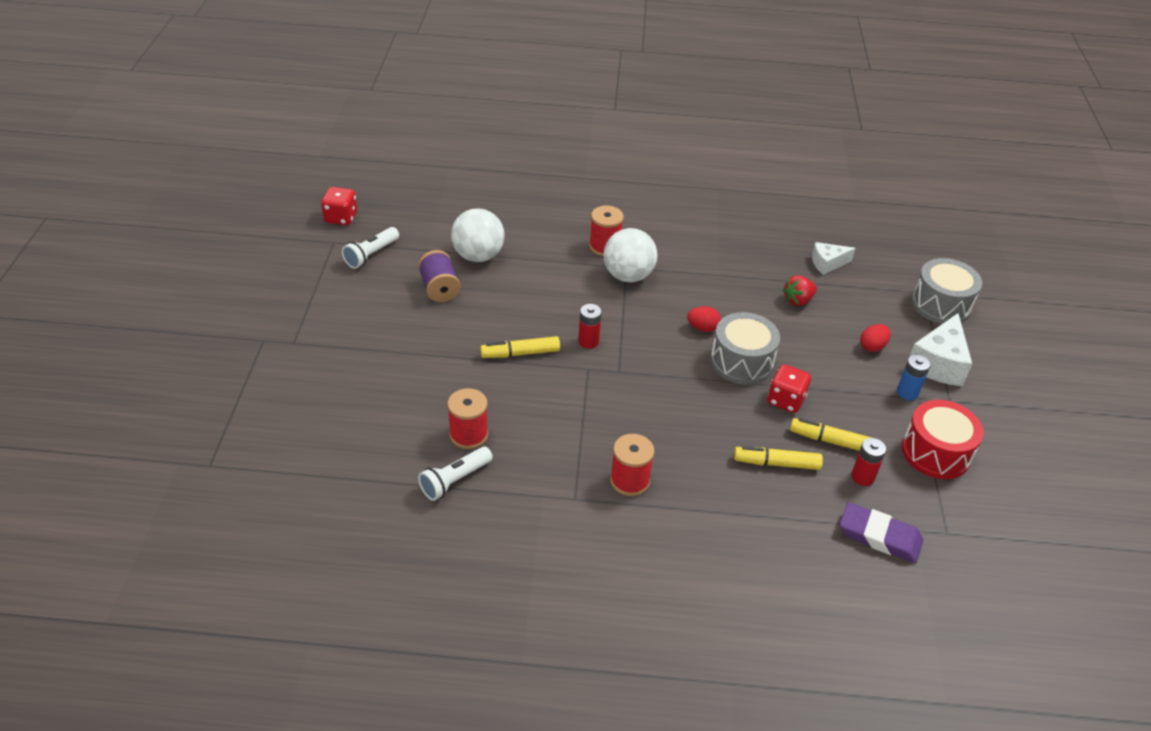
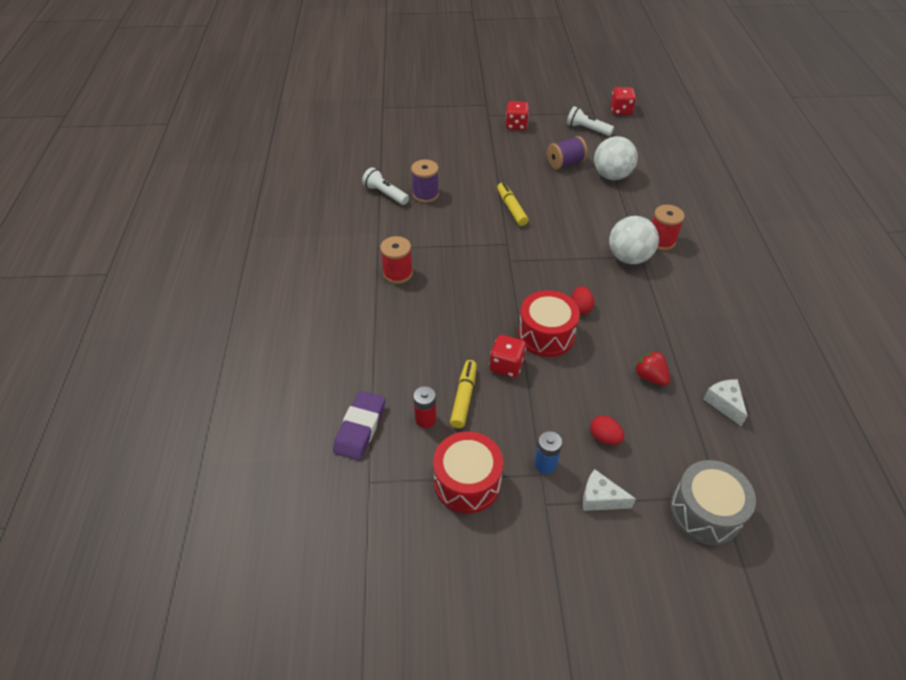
camera: 85 degrees right, 5 degrees up
red spool [447,388,488,449] -> purple spool [411,160,439,203]
red battery [578,304,602,349] -> none
grey drum [711,312,780,385] -> red drum [518,290,580,357]
yellow marker [734,446,823,470] -> none
white cheese [909,313,972,386] -> white cheese [583,469,636,511], size x0.60
none -> red dice [506,101,529,130]

